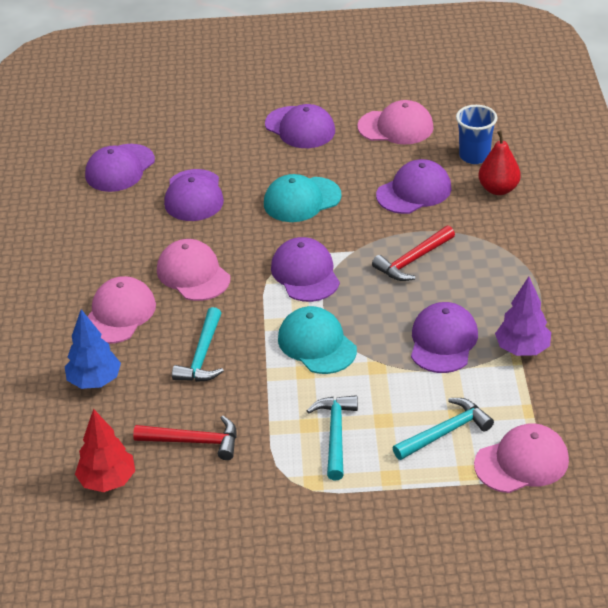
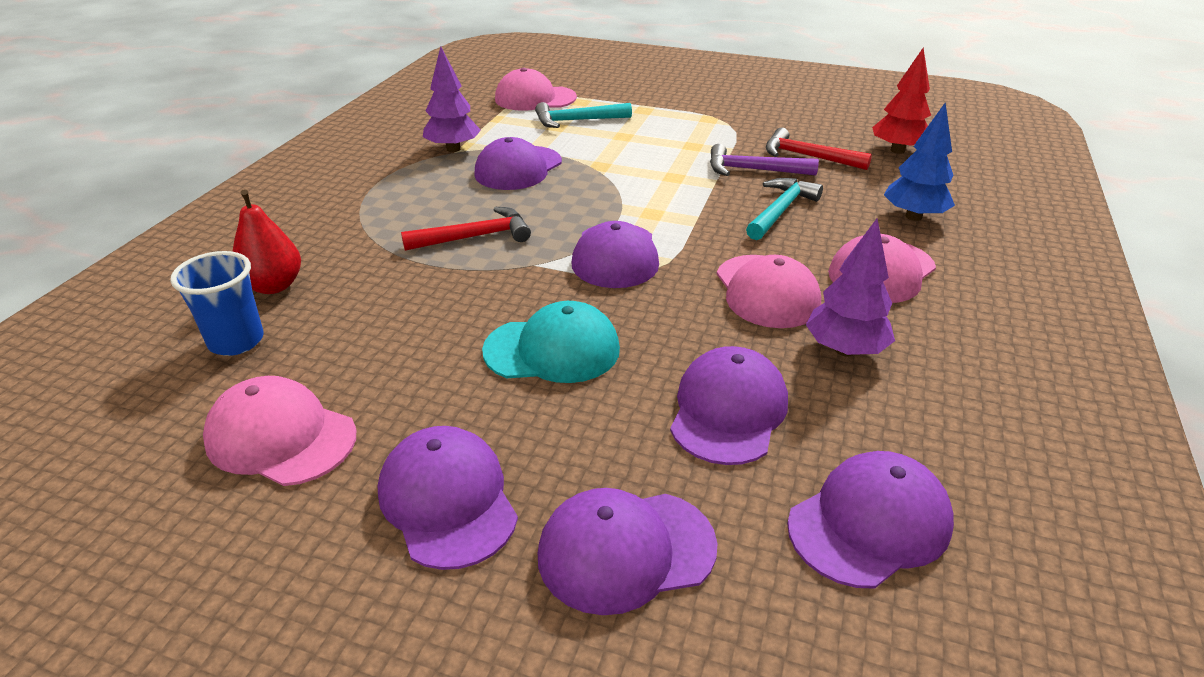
camera: 160 degrees left, 5 degrees down
turquoise cap [278,306,357,374] -> none
turquoise hammer [307,395,358,480] -> none
purple cap [376,159,451,214] -> purple cap moved to [538,488,718,615]
none -> purple hammer [710,144,819,176]
none -> purple tree [806,218,895,357]

